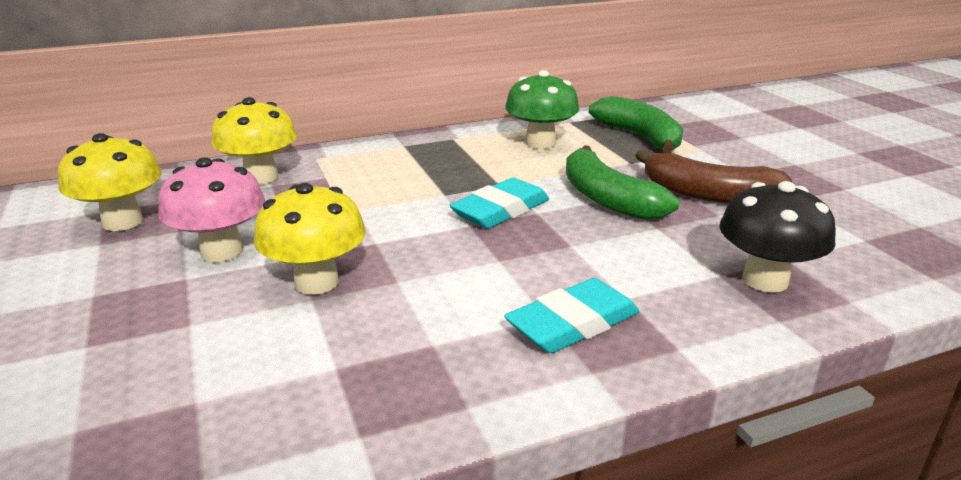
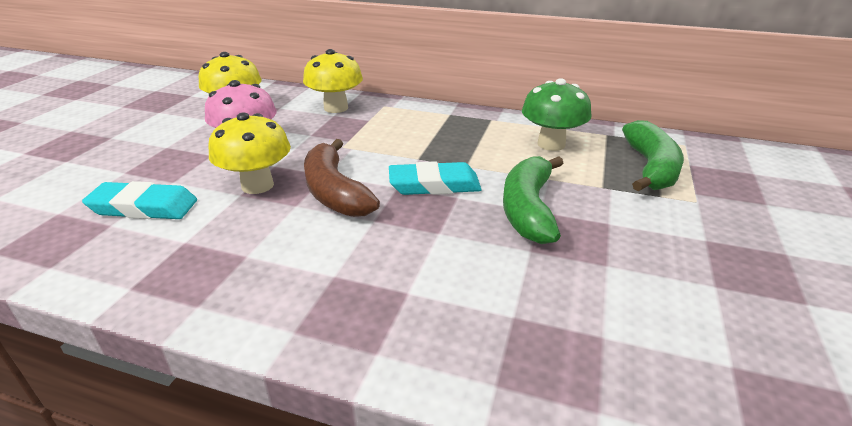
camera: 40 degrees right, 5 degrees up
turquoise eraser [504,278,640,353] -> turquoise eraser moved to [82,181,197,219]
brown banana [635,150,792,204] -> brown banana moved to [304,139,380,217]
black mushroom [719,181,836,293] -> none

